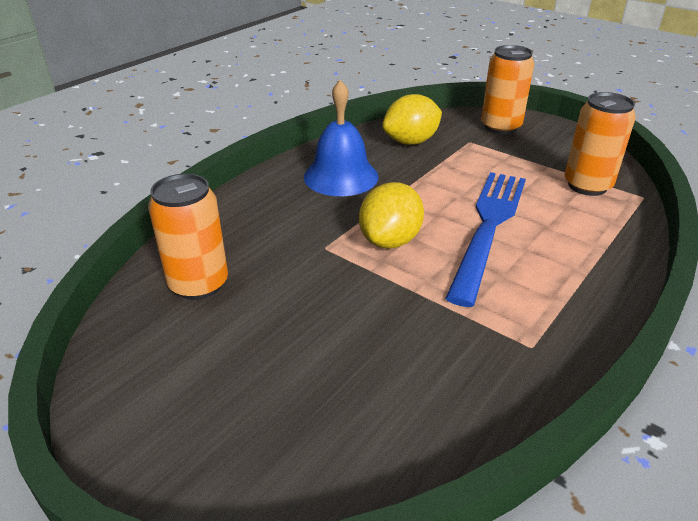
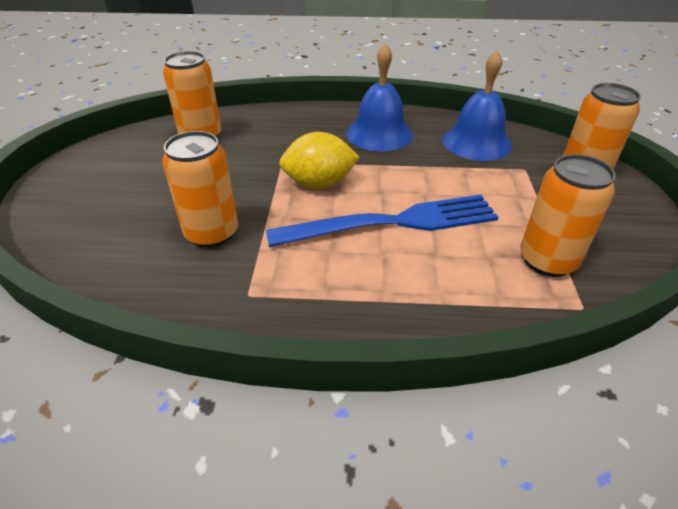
camera: 55 degrees right, 5 degrees up
yellow lemon [382,94,442,145] -> blue bell [442,51,512,161]
none -> orange can [162,131,238,248]

